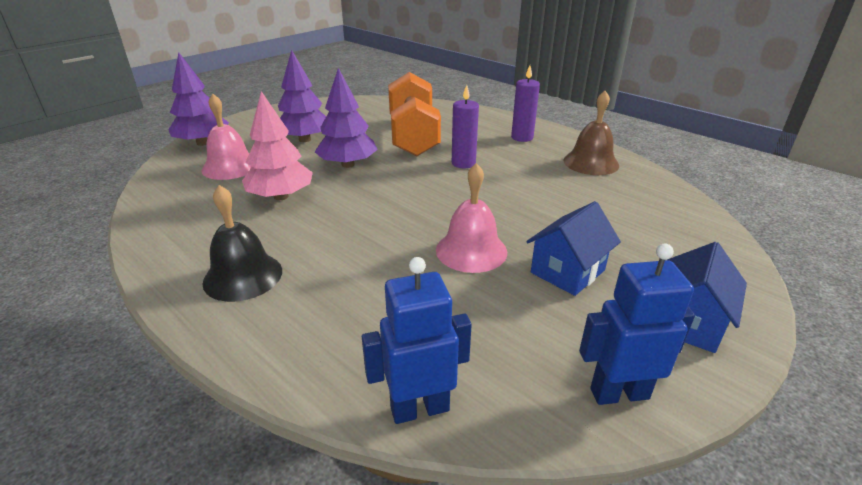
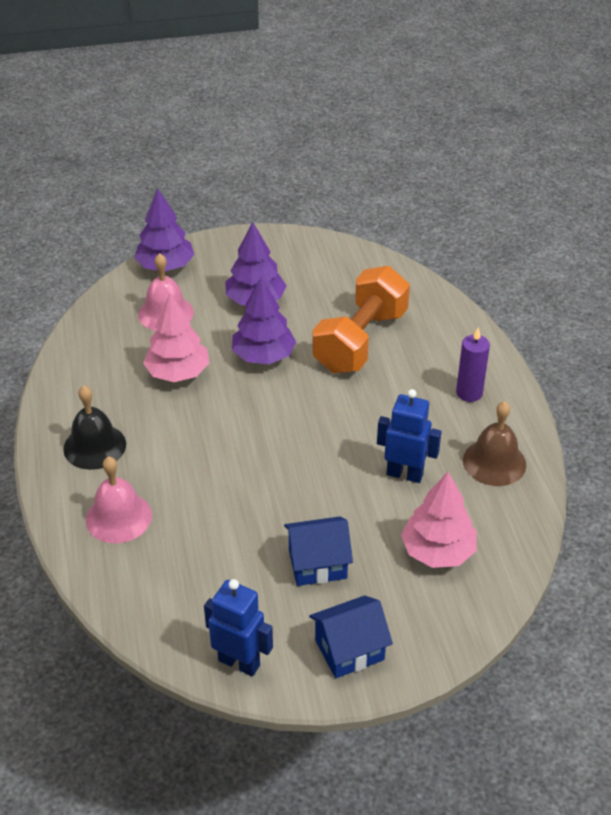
camera: 35 degrees right, 10 degrees up
blue robot [362,257,472,424] -> blue robot moved to [377,389,441,483]
pink bell [436,163,507,273] -> pink bell moved to [86,456,152,543]
purple candle [452,85,479,168] -> none
none -> pink tree [401,472,477,568]

